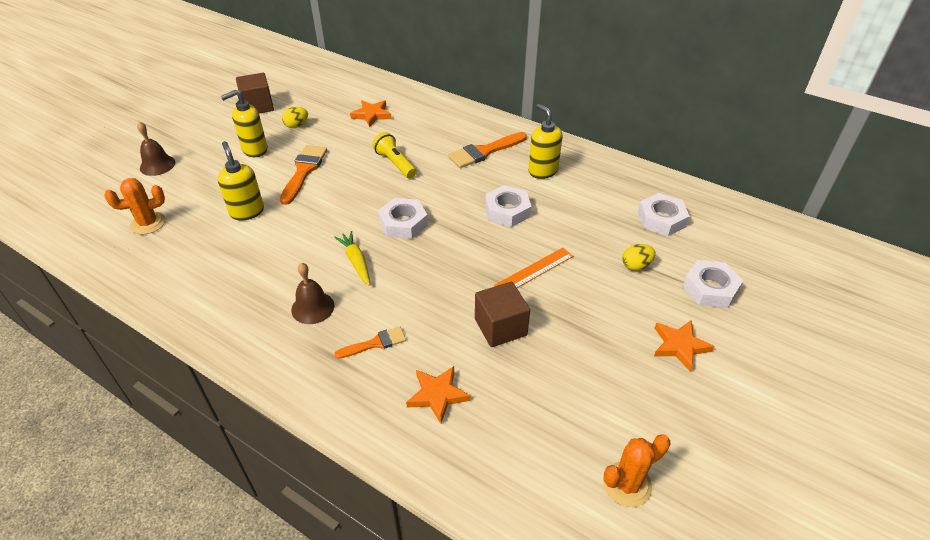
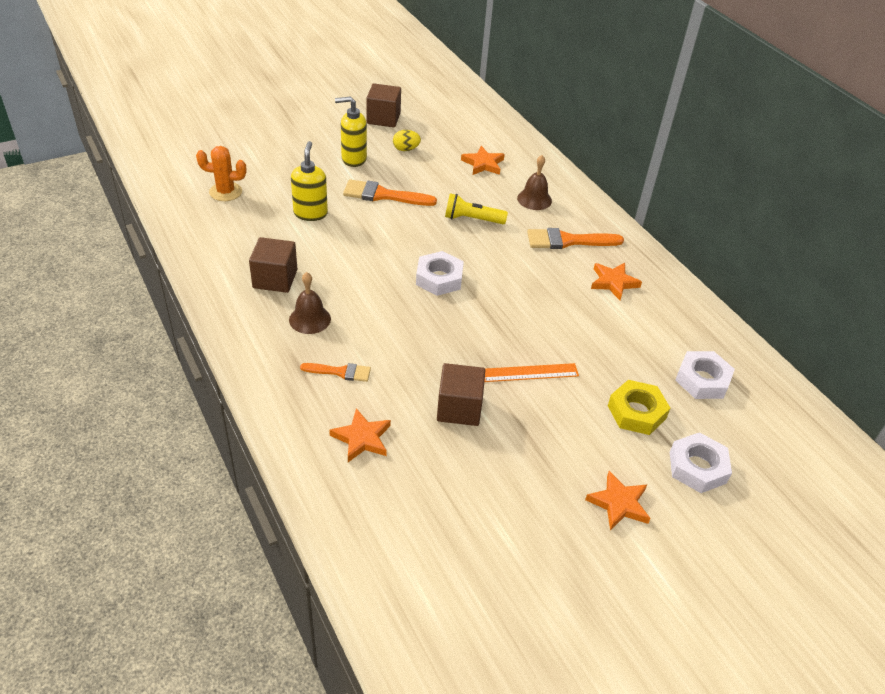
camera: 25 degrees right, 0 degrees up
brown bell [137,122,175,176] -> brown bell moved to [517,155,552,210]
orange brush [280,145,327,205] -> orange brush turned 120 degrees counterclockwise [343,179,437,206]
yellow carrot [334,231,370,286] -> none
yellow flashlight [372,132,417,178] -> yellow flashlight turned 75 degrees counterclockwise [445,193,508,224]
white nut [485,185,531,227] -> none
yellow soap dispenser [529,104,562,179] -> orange star [591,263,642,300]
orange cactus [603,434,671,507] -> none
yellow egg [622,244,656,271] -> yellow nut [608,380,670,435]
none -> brown cube [249,237,297,293]

